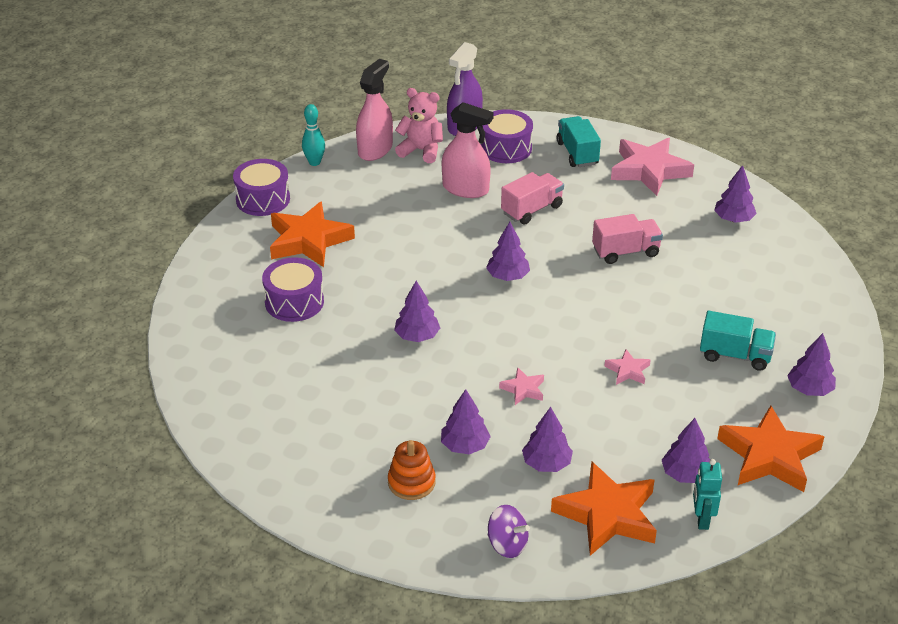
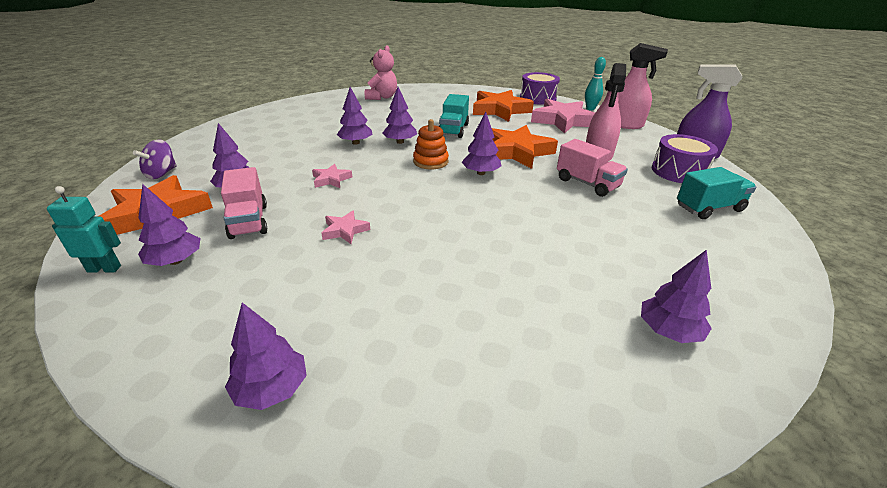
camera: 85 degrees right, 5 degrees down
purple drum [262,257,324,322] -> none
orange stacking toy [388,440,436,500] -> orange stacking toy moved to [413,119,449,169]
pink teddy bear [395,88,443,163] -> pink teddy bear moved to [365,45,397,100]
purple tree [441,389,491,454] -> purple tree moved to [337,87,373,145]
pink truck [592,214,663,264] -> pink truck moved to [221,167,267,239]
pink star [611,138,694,196] -> pink star moved to [531,99,595,134]
turquoise truck [700,311,776,371] -> turquoise truck moved to [439,94,469,138]
orange star [717,406,825,492] -> orange star moved to [492,125,558,169]

